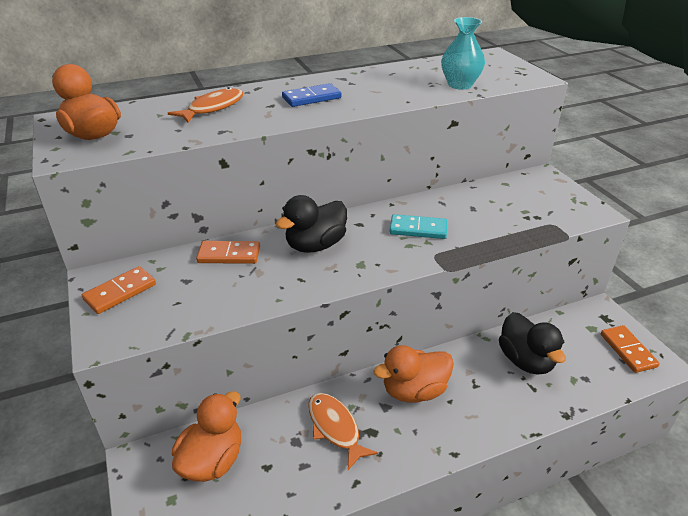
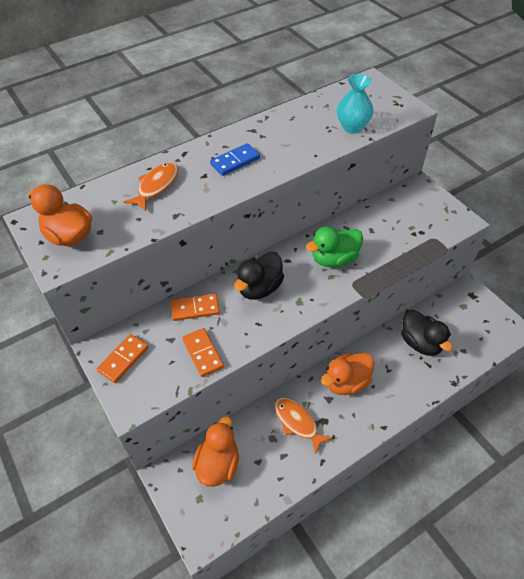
camera: 10 degrees left, 15 degrees up
turquoise domino [390,214,447,239] -> green duck [306,227,363,268]
orange domino [601,325,660,373] -> orange domino moved to [182,328,224,377]

